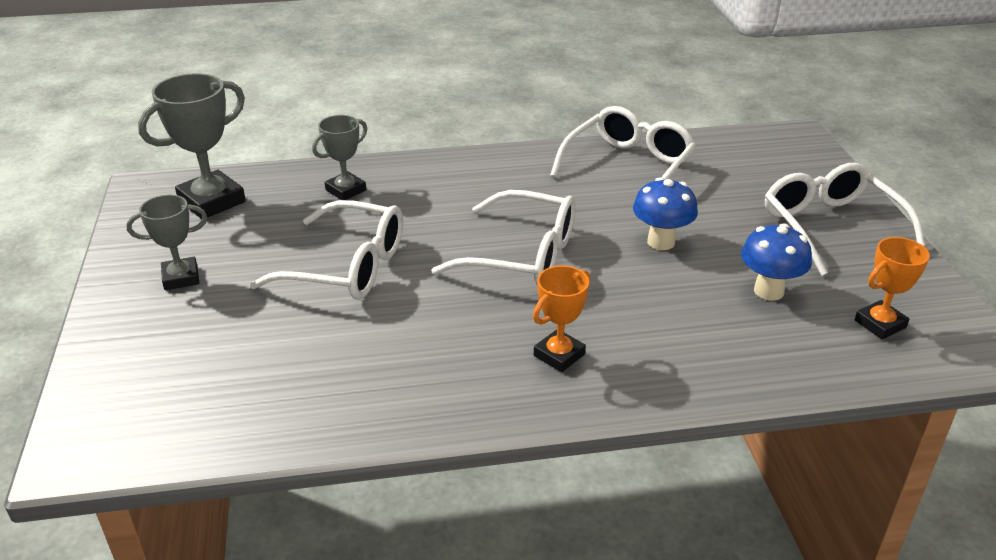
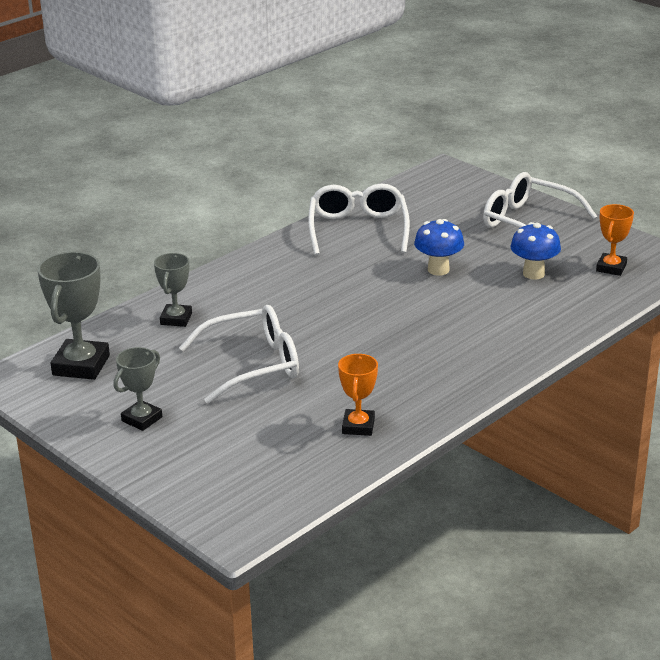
camera: 35 degrees left, 5 degrees down
white glasses [431,190,576,285] -> none
orange trophy [533,265,590,372] -> orange trophy moved to [338,354,378,436]

